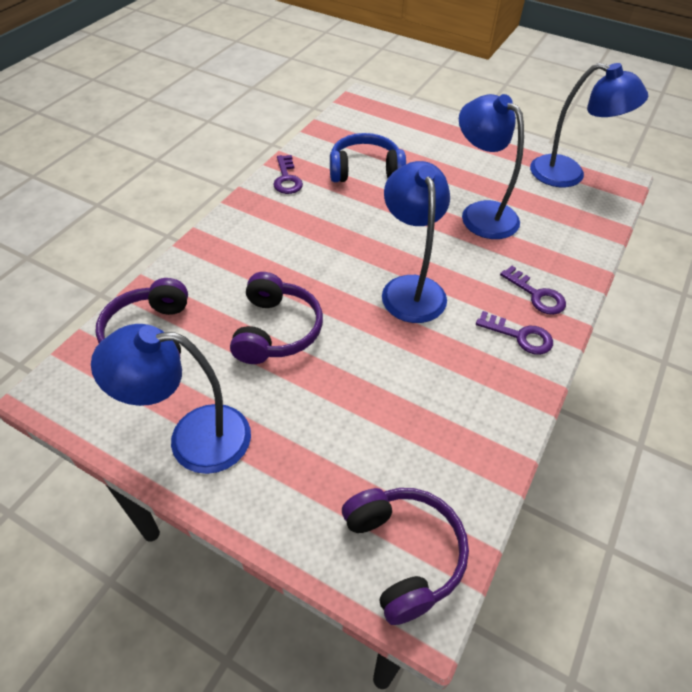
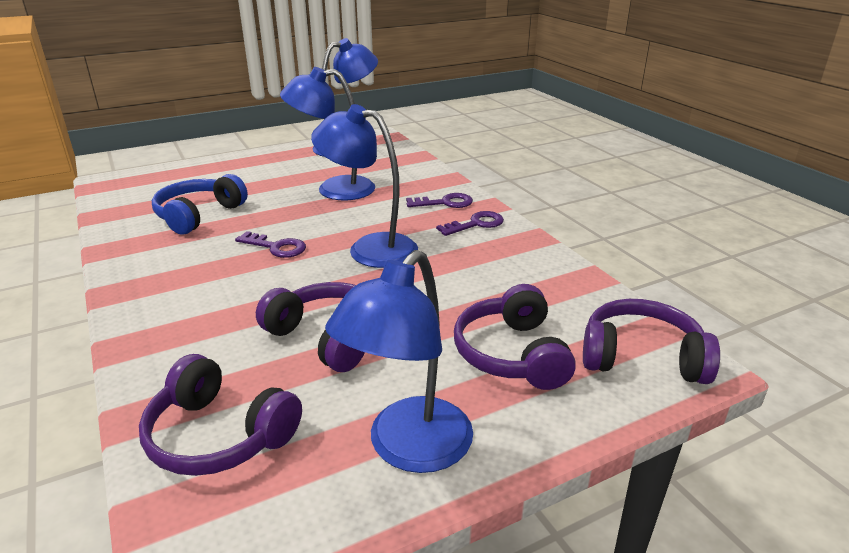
camera: 55 degrees left, 20 degrees down
purple key [273,155,303,194] -> purple key moved to [235,231,306,258]
none -> purple headphones [454,284,576,390]

